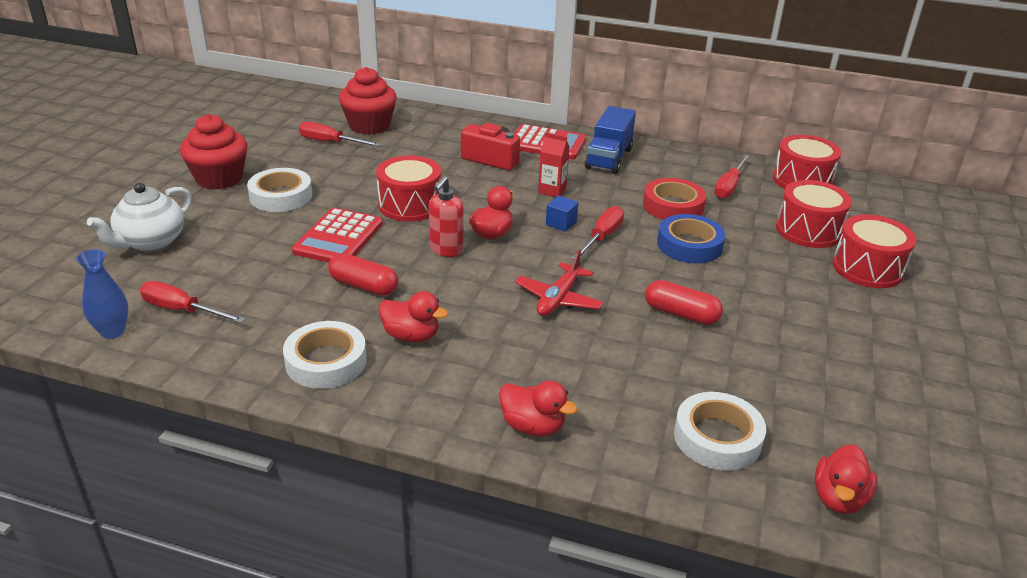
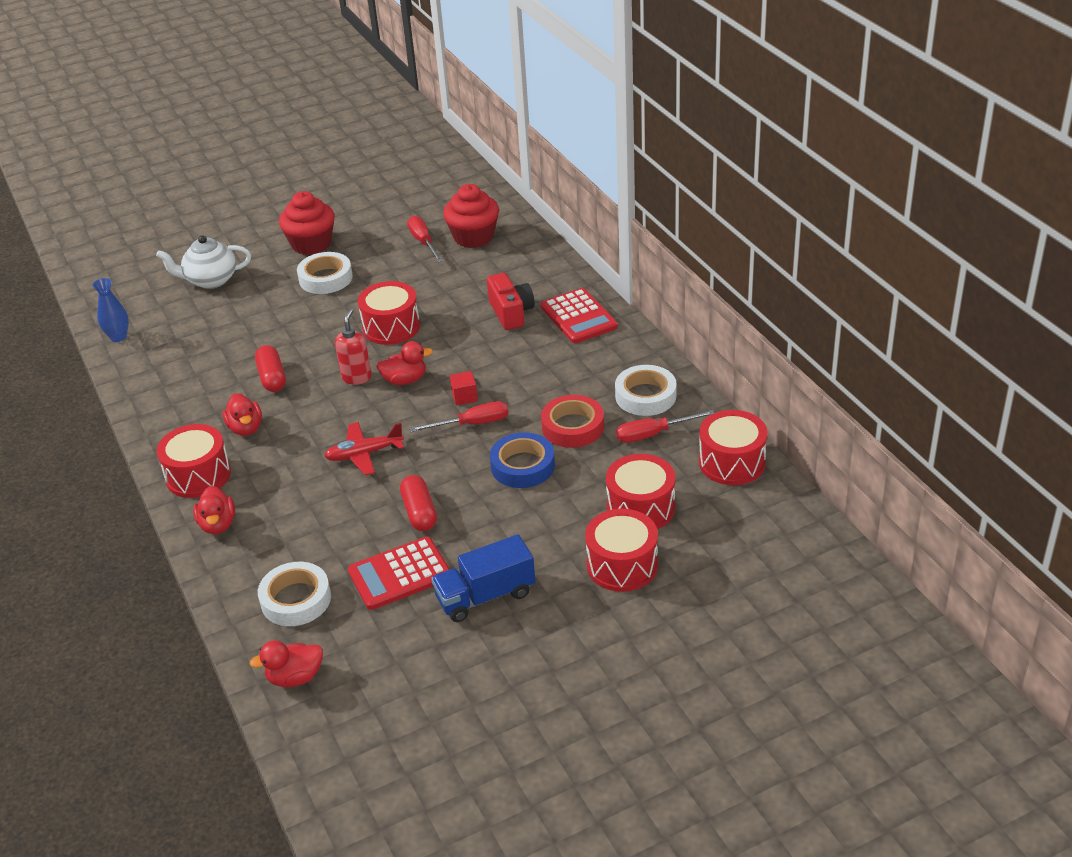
camera: 50 degrees right, 5 degrees up
red screwdriver [140,281,246,323] -> none
white tape [283,321,367,389] -> white tape moved to [615,365,677,416]
red calculator [292,208,383,263] -> red calculator moved to [348,537,450,610]
red soap dispenser [429,176,464,257] -> red soap dispenser turned 120 degrees clockwise [335,309,372,385]
red carton [538,132,569,197] -> none
blue cube [546,196,578,232] -> red cube [450,371,478,405]
blue truck [585,106,636,174] -> blue truck moved to [431,534,535,622]
none -> red drum [157,424,231,498]

